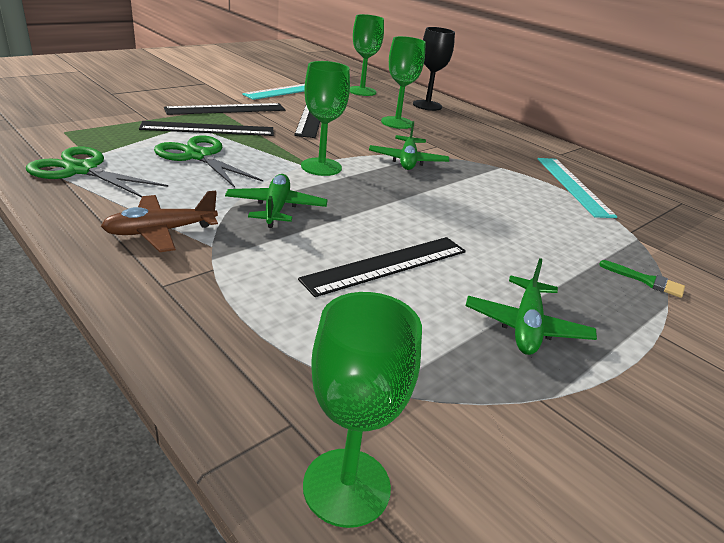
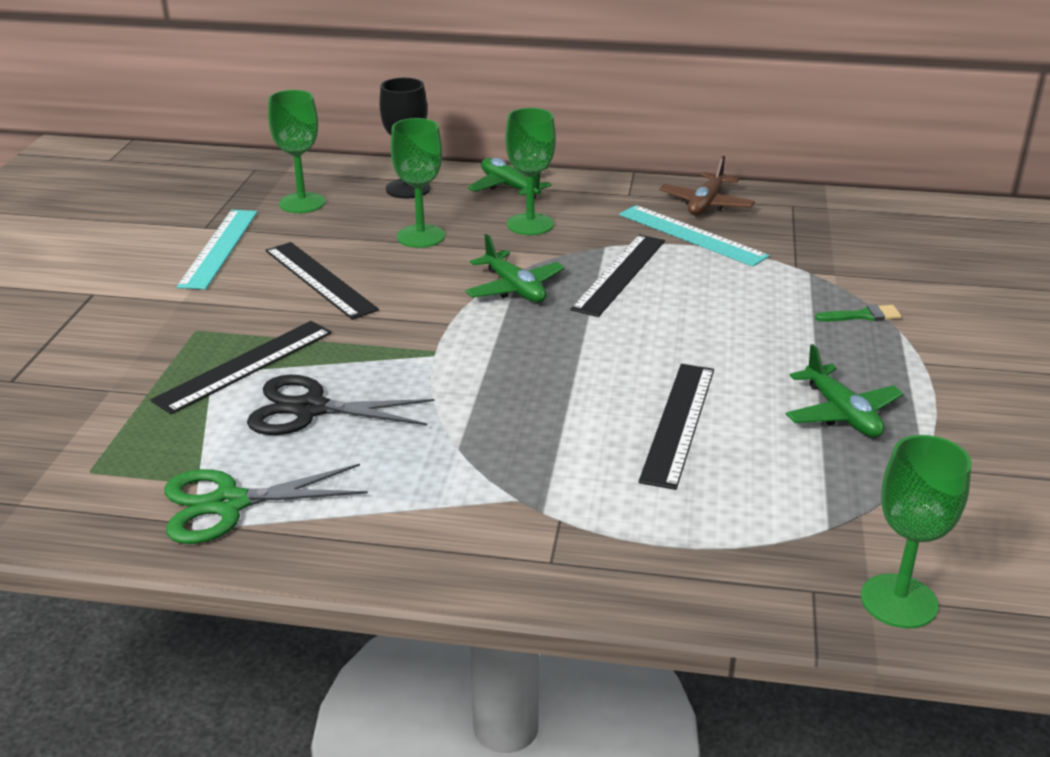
camera: 35 degrees left, 0 degrees up
brown plane [101,191,218,252] -> brown plane moved to [659,156,755,215]
green scissors [154,135,263,188] -> black scissors [247,375,435,435]
black ruler [164,103,285,115] -> black ruler moved to [570,234,665,317]
green plane [225,174,328,228] -> green plane moved to [468,158,552,199]
green goblet [301,61,350,176] -> green goblet moved to [505,108,556,235]

